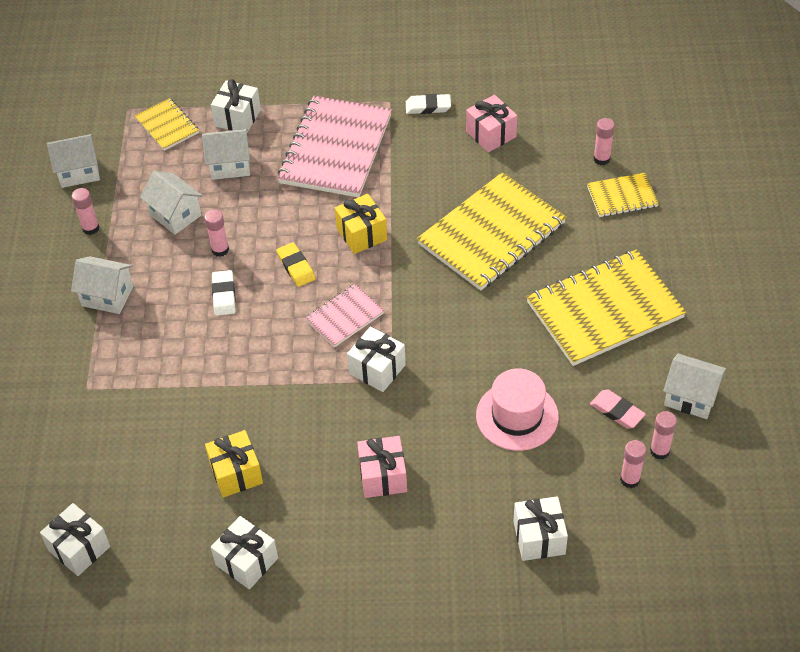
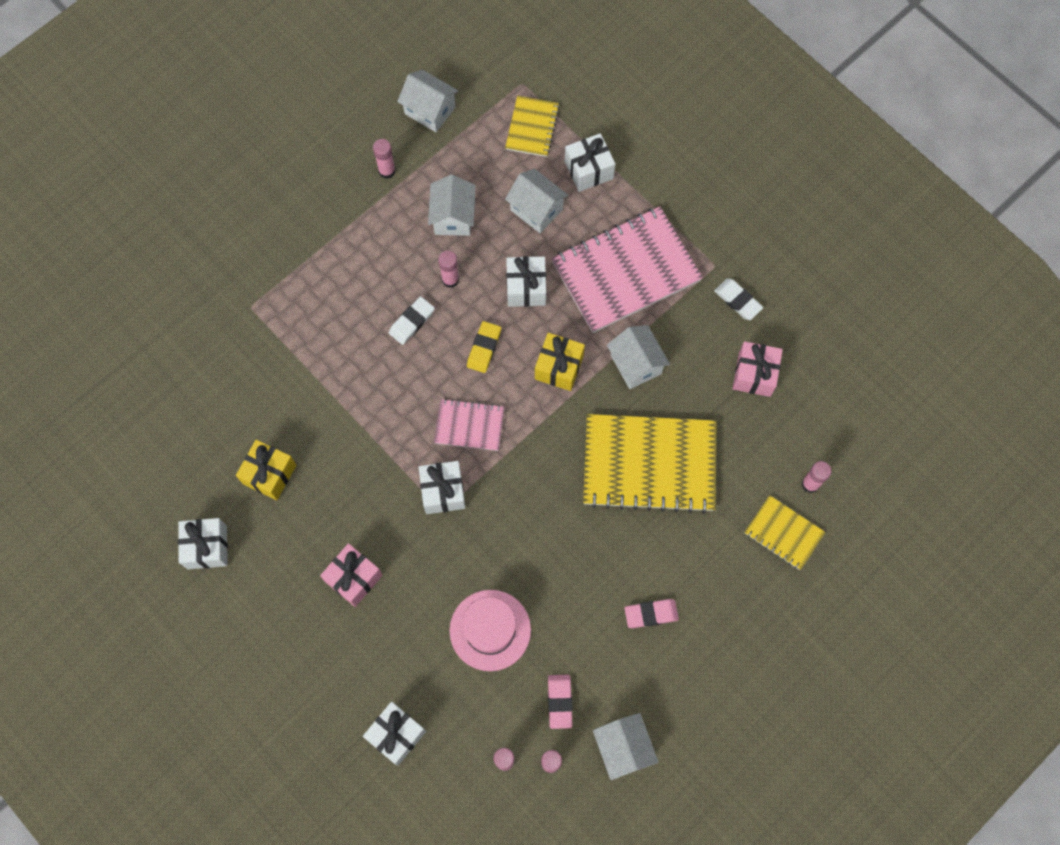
camera: 45 degrees right, 20 degrees up
white gift [40,503,110,576] -> white gift moved to [506,256,546,307]
white house [71,256,133,314] -> white house moved to [607,325,670,389]
yellow notebook [526,249,686,366] -> pink eraser [624,599,679,628]

